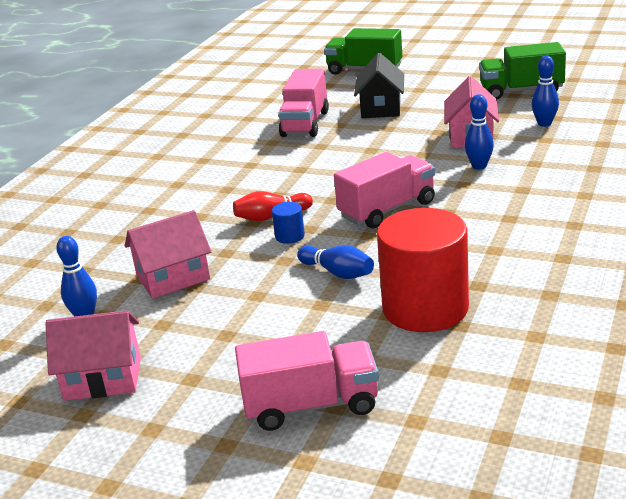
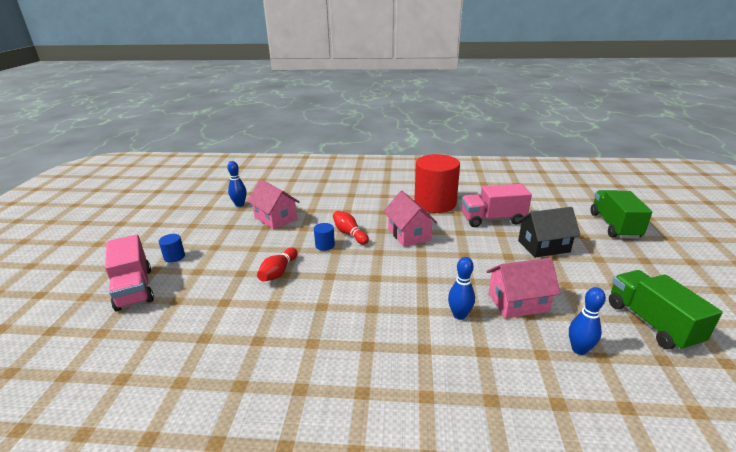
camera: 70 degrees right, 0 degrees up
pink house [46,310,141,401] -> pink house moved to [384,191,437,247]
blue bowling pin [297,245,374,279] -> red bowling pin [257,247,297,281]
pink truck [334,152,435,229] -> none
red cylinder [377,208,469,332] -> red cylinder moved to [414,154,460,213]
none -> blue cylinder [159,234,185,263]

